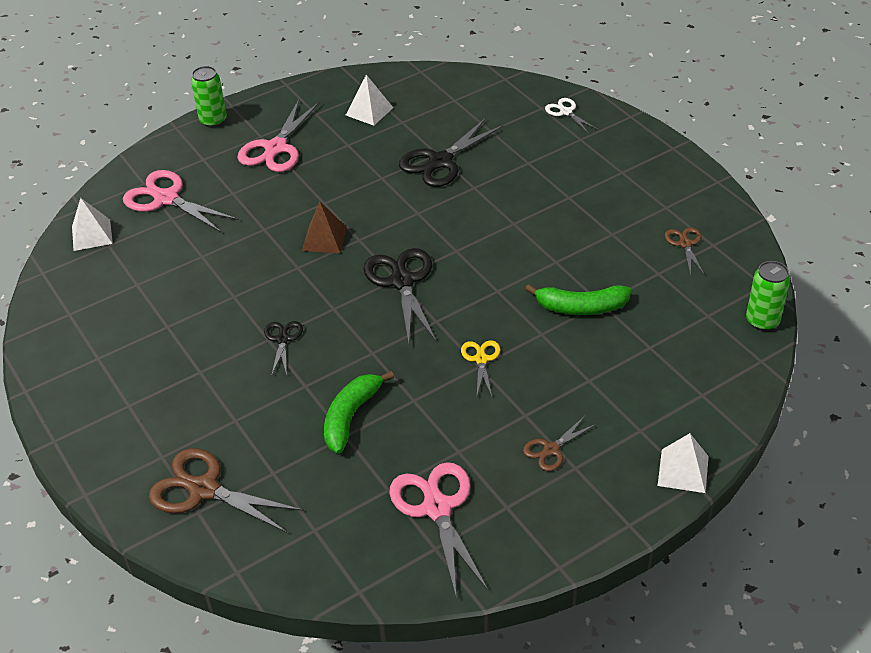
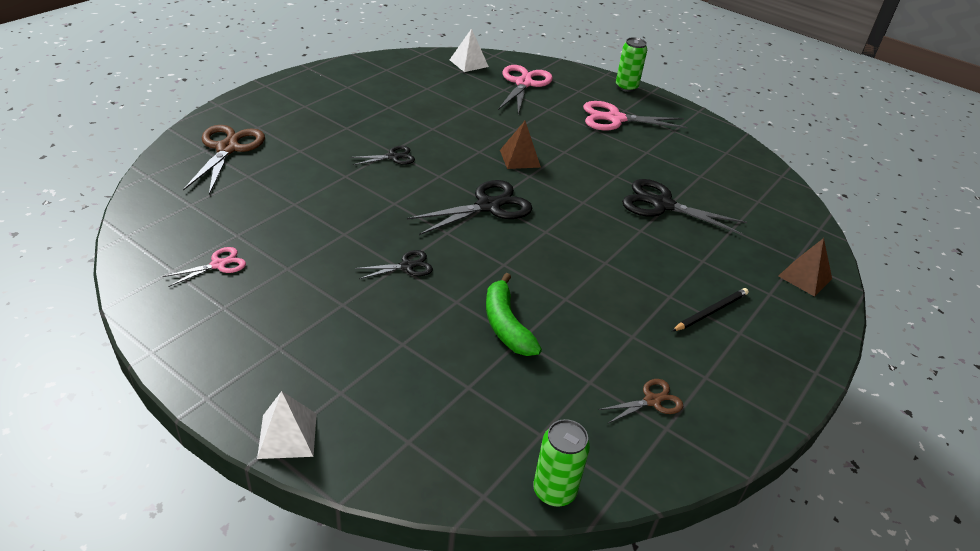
camera: 65 degrees right, 5 degrees down
green banana [324,371,394,454] -> none
white pyramid [346,75,393,126] -> none
pink scissors [389,462,488,599] -> pink scissors [163,247,246,287], size x0.54
yellow scissors [461,340,500,396] -> black scissors [355,250,433,279]
brown scissors [523,416,596,471] -> none
white scissors [545,98,599,134] -> brown pyramid [778,238,832,297]
none -> black pencil [672,288,749,331]

